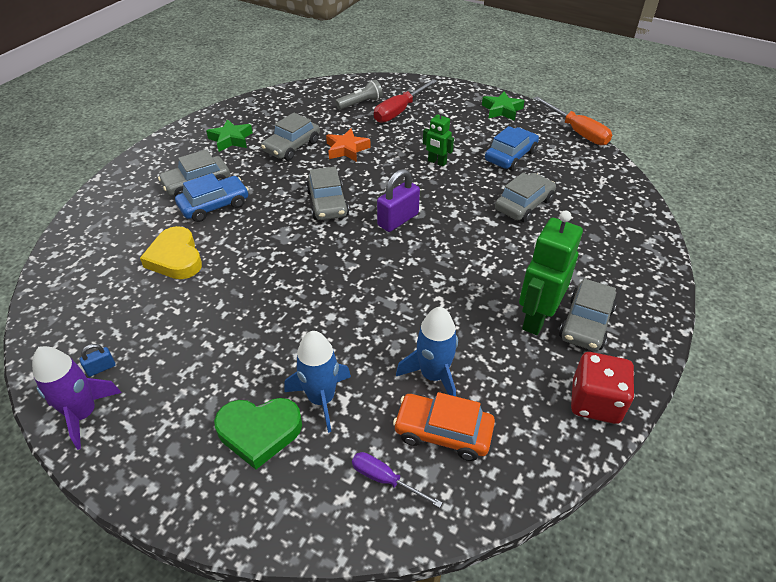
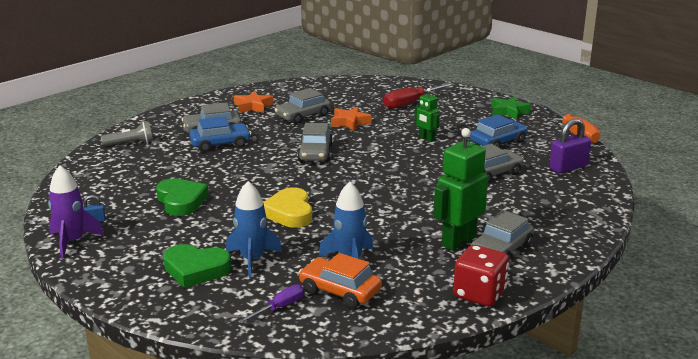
camera: 15 degrees right, 20 degrees down
yellow heart [140,226,202,279] -> yellow heart moved to [263,187,312,228]
green star [206,119,253,152] -> orange star [234,91,274,113]
grey flashlight [335,80,383,110] -> grey flashlight moved to [101,122,153,146]
purple screwdriver [352,452,443,508] -> purple screwdriver turned 90 degrees clockwise [238,284,304,324]
purple padlock [377,169,420,232] -> purple padlock moved to [549,118,591,173]
none -> green heart [156,178,209,216]

